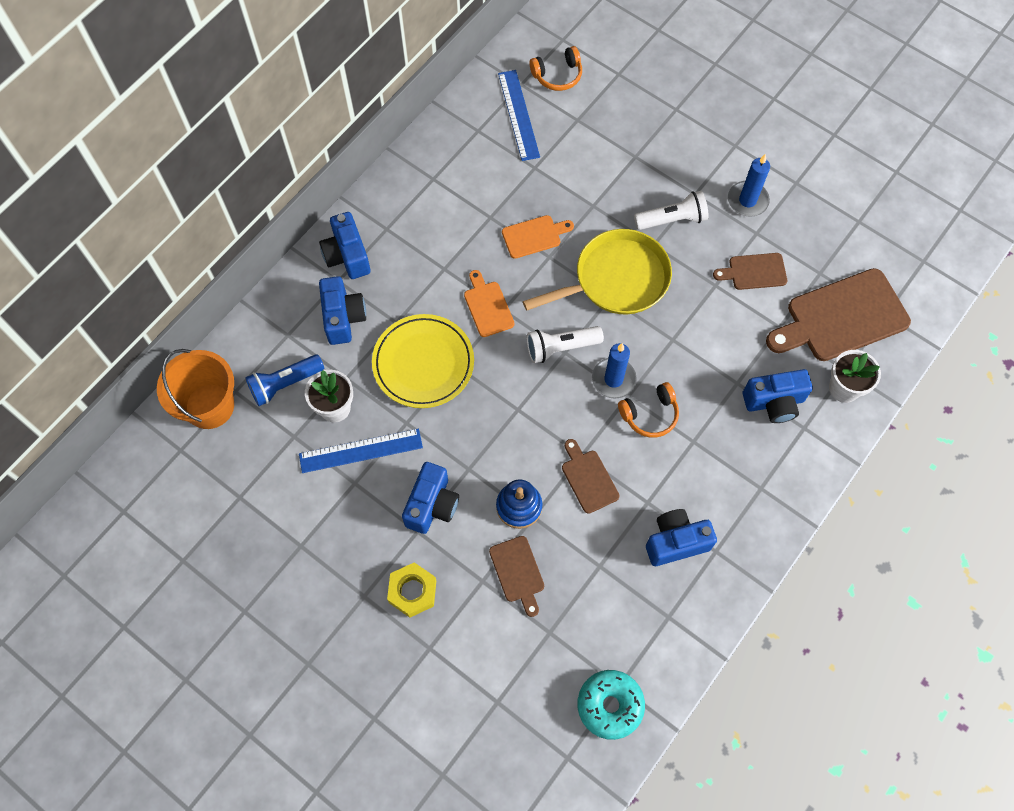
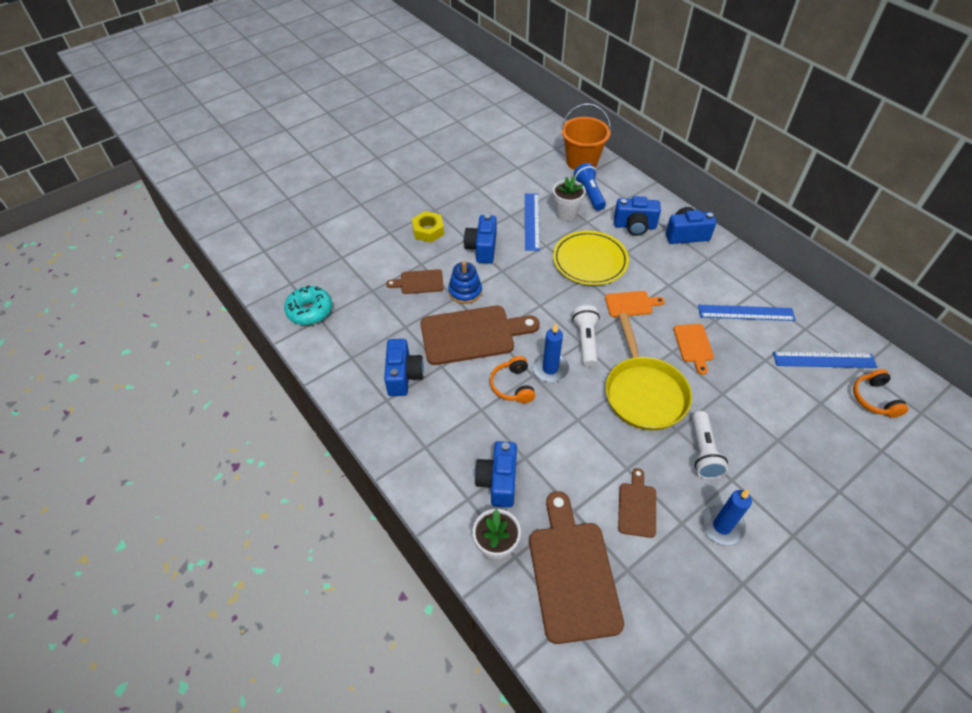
camera: 105 degrees right, 15 degrees down
blue camera [402,462,459,534] -> blue camera turned 60 degrees clockwise [464,214,496,263]
brown cutting board [562,439,619,514] -> brown cutting board [420,306,540,365], size x1.96
none -> blue ruler [698,305,796,321]

